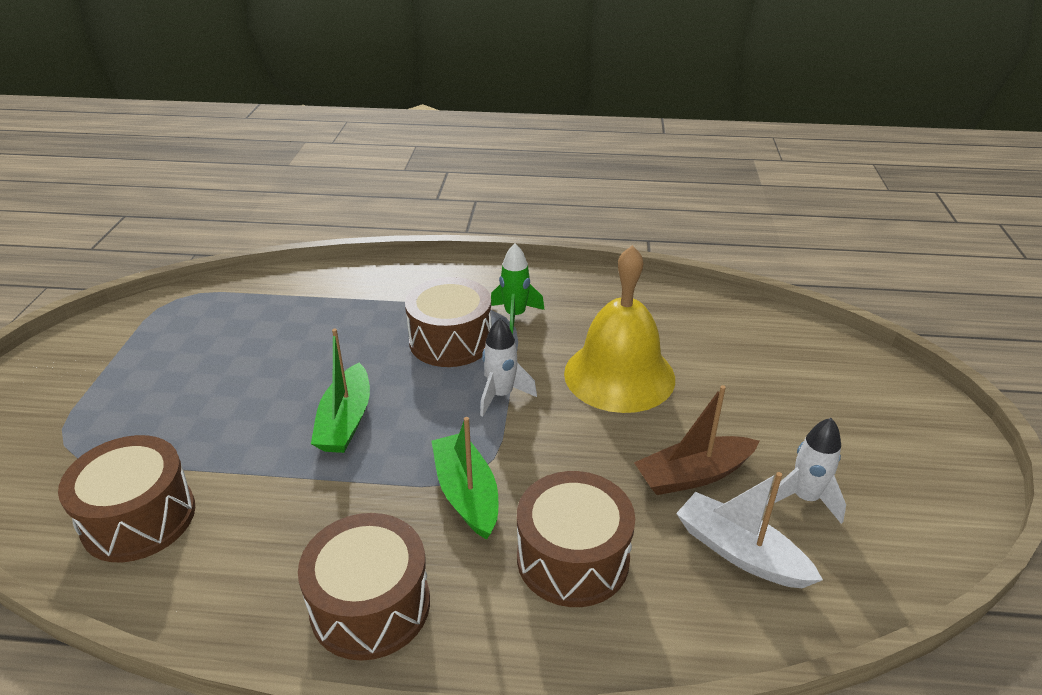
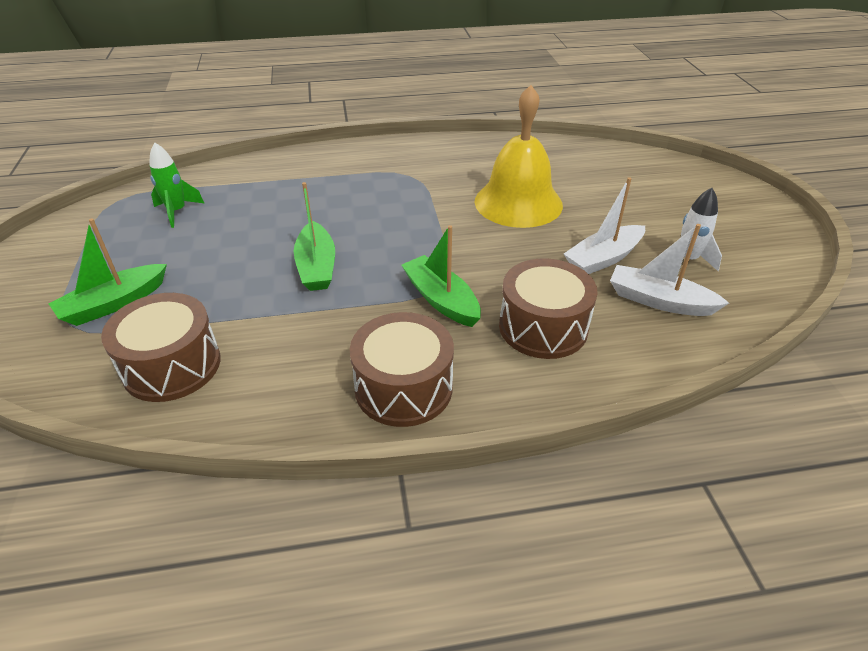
camera: 15 degrees left, 5 degrees up
brown drum [405,277,492,367] -> none
white rocket [480,318,537,417] -> none
green rocket [491,244,545,334] -> green rocket moved to [149,143,204,228]
brown boat [634,385,759,495] -> white boat [564,177,645,274]
none -> green boat [49,219,167,326]

